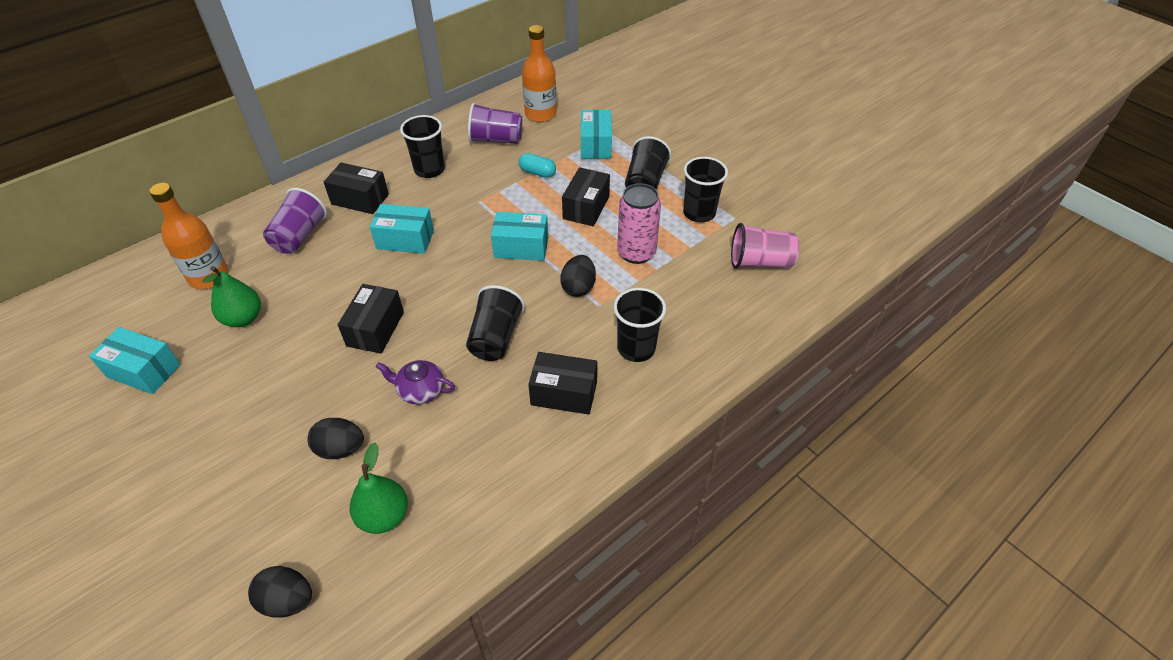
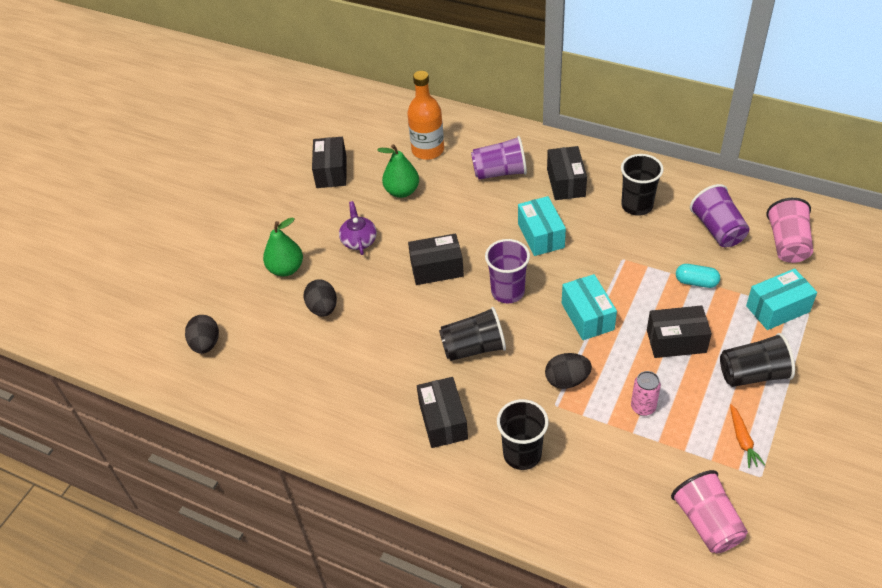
camera: 70 degrees right, 0 degrees up
turquoise box [89,327,181,394] -> black box [312,137,347,188]
green pear [350,443,408,534] -> green pear moved to [263,217,303,276]
purple teapot [376,360,455,404] -> purple teapot moved to [339,201,377,255]
turquoise capsule [519,153,556,178] -> turquoise capsule turned 75 degrees counterclockwise [676,264,720,288]
orange bottle [522,25,557,122] -> pink cup [766,198,813,263]
pink can [617,183,661,264] -> pink can [631,371,661,416], size x0.59
black cup [683,157,728,222] -> orange carrot [730,404,765,468]
none -> purple cup [485,239,530,303]

